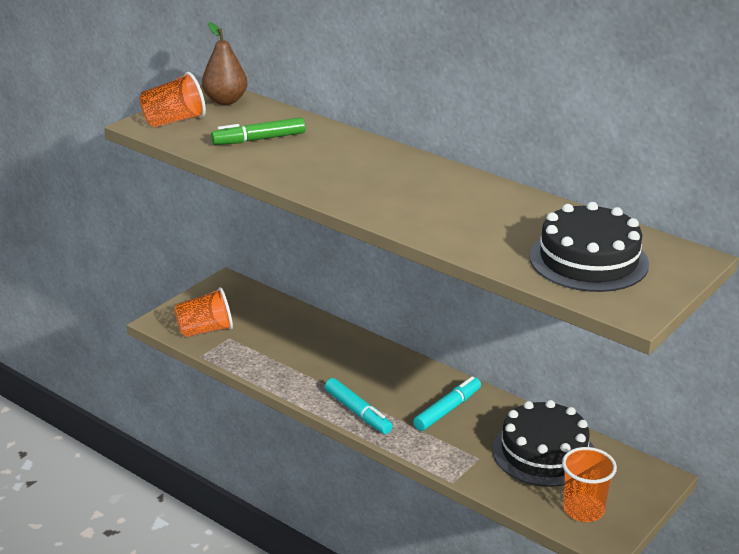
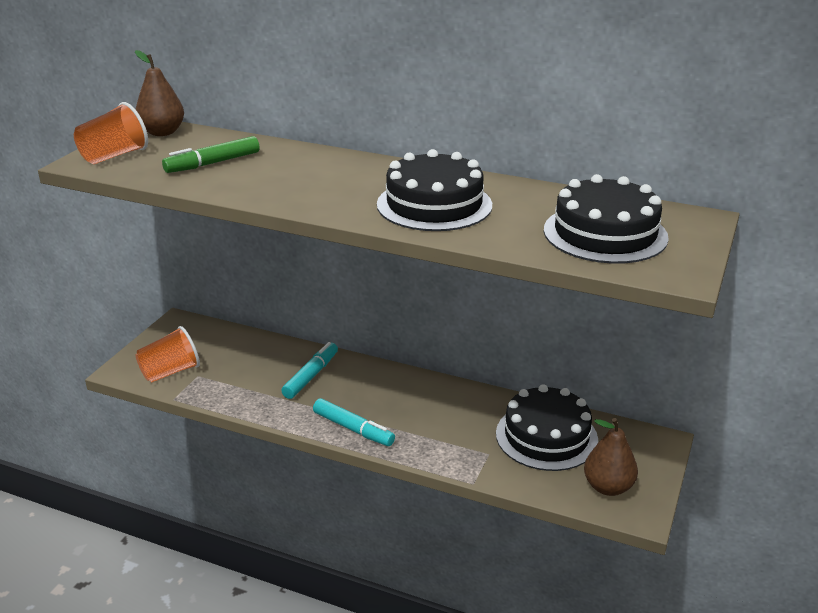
camera: 15 degrees left, 0 degrees up
turquoise marker [413,376,481,431] -> turquoise marker moved to [281,342,338,399]
orange cup [562,447,617,522] -> brown pear [584,418,638,496]
none -> black cake [377,149,492,231]

